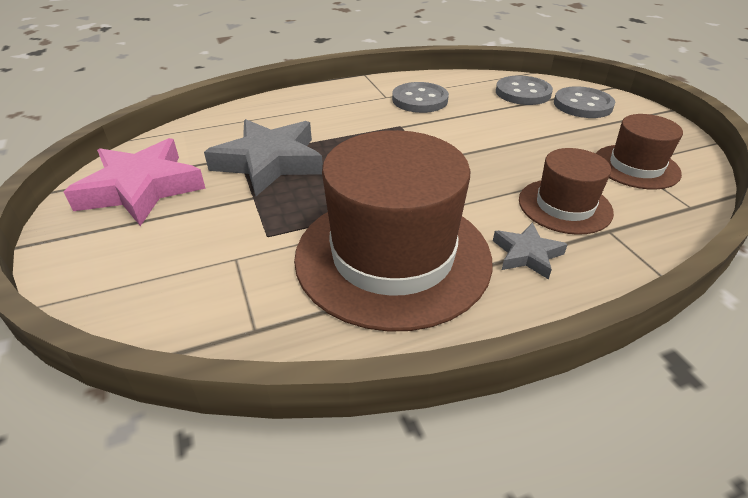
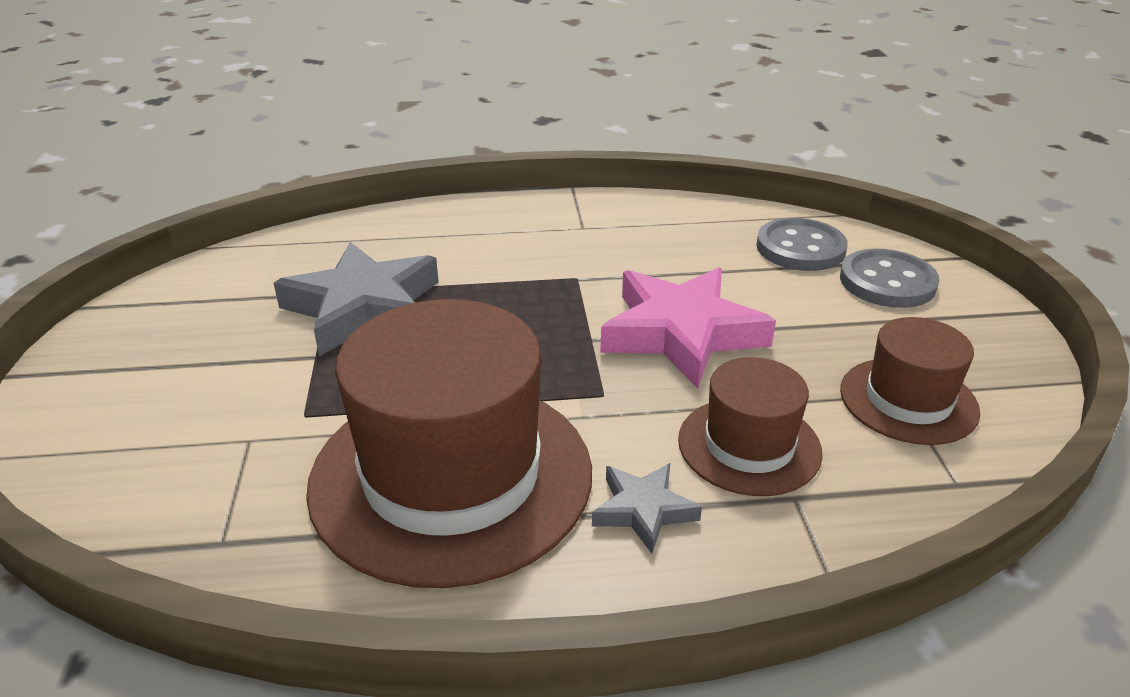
camera: 15 degrees right, 5 degrees down
pink star [64,138,206,226] -> pink star moved to [600,268,776,389]
grey button [392,82,449,113] -> none

